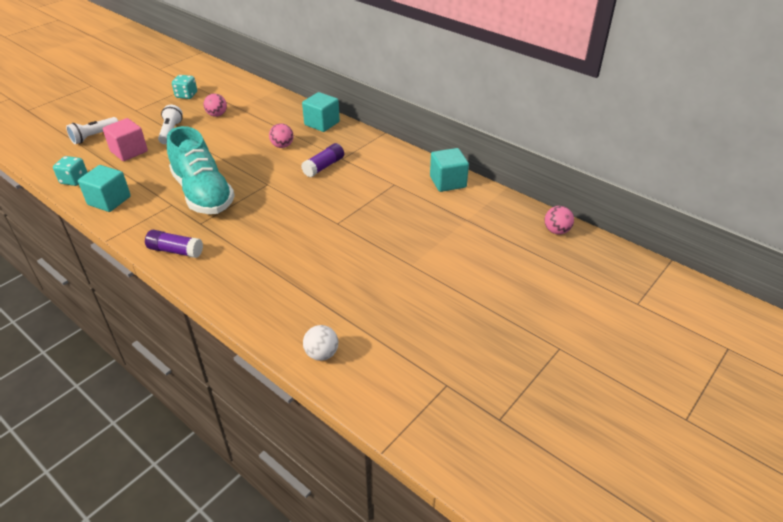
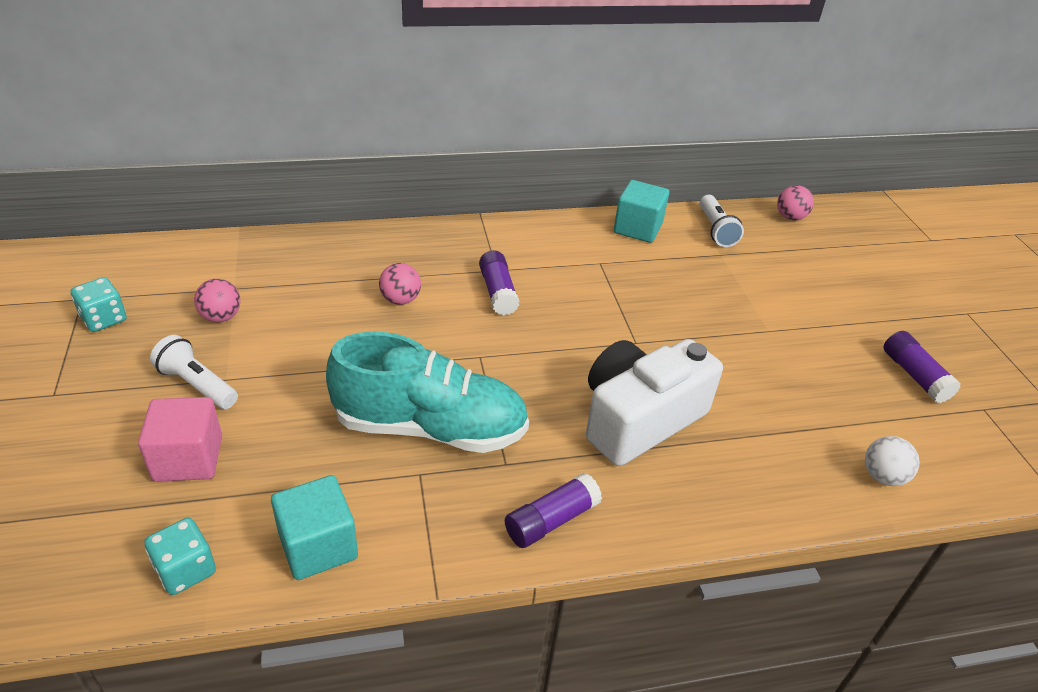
camera: 55 degrees left, 0 degrees up
white flashlight [66,117,118,144] -> white flashlight moved to [700,195,744,247]
turquoise cube [302,92,340,132] -> none
none -> white camera [586,339,723,466]
none -> purple glue stick [884,331,961,403]

